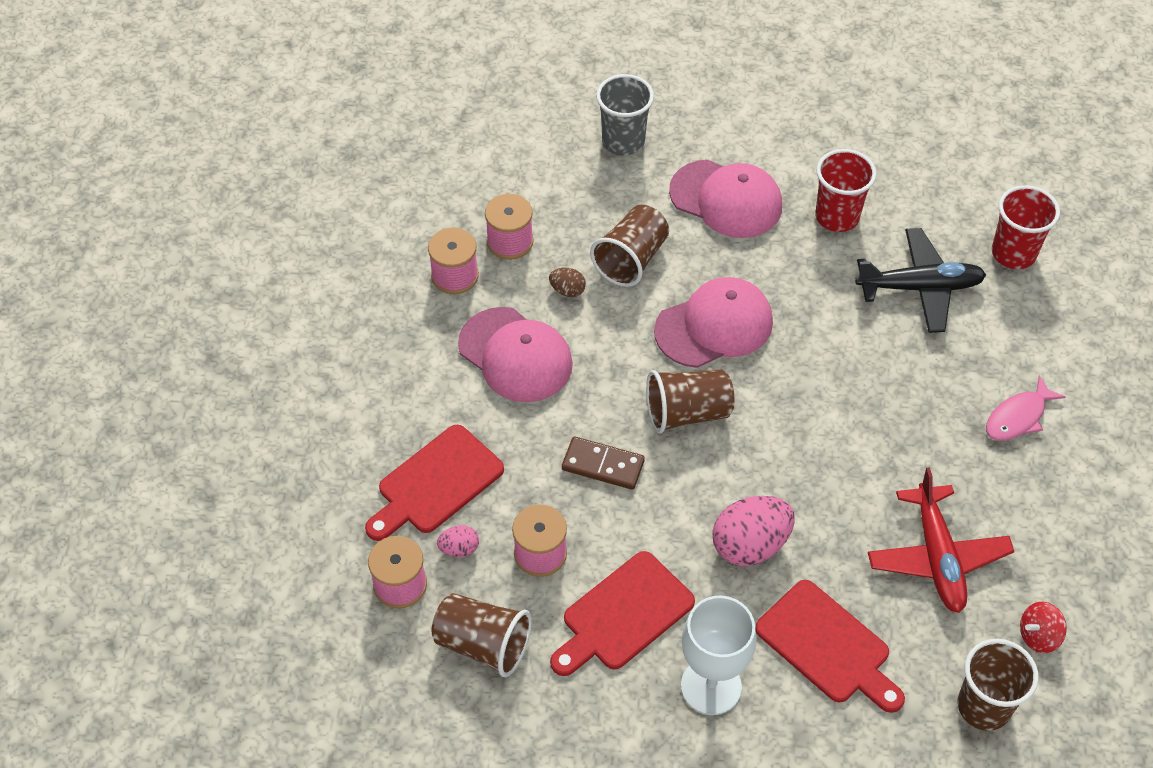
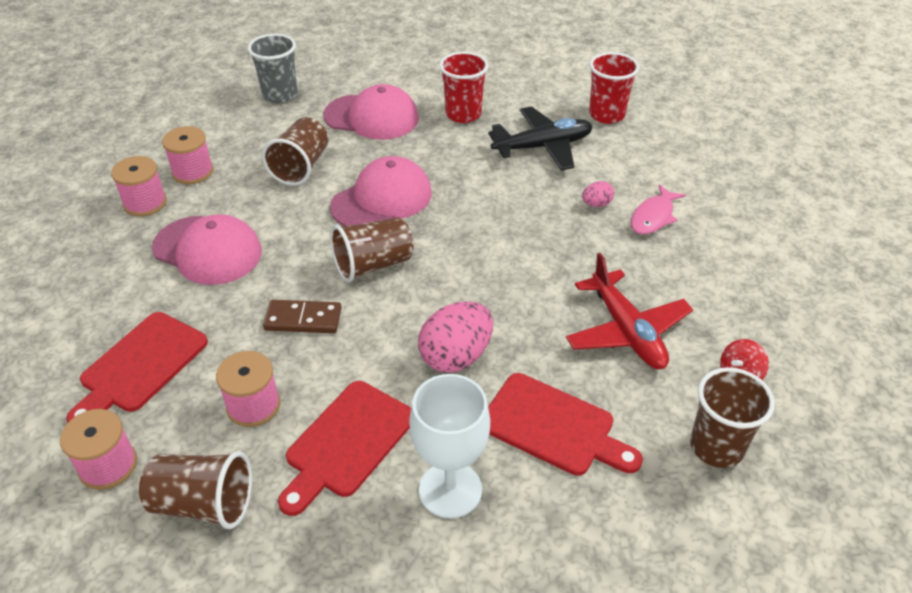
camera: 15 degrees left, 10 degrees down
pink egg [437,525,479,557] -> pink egg moved to [582,181,614,207]
brown egg [549,268,586,297] -> none

